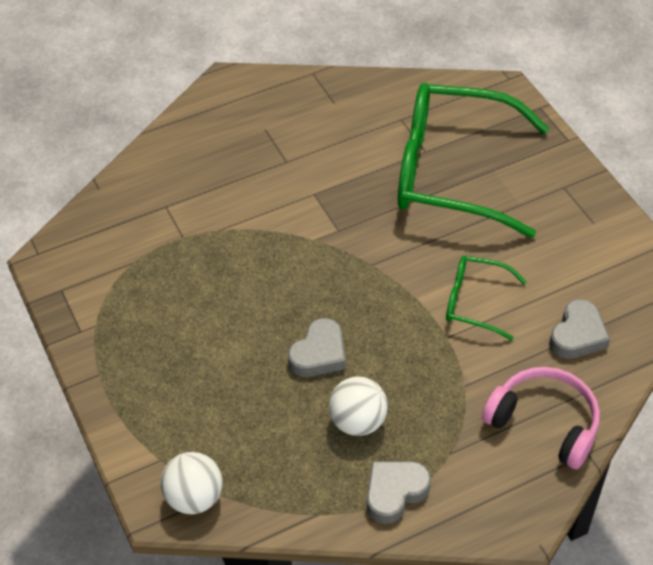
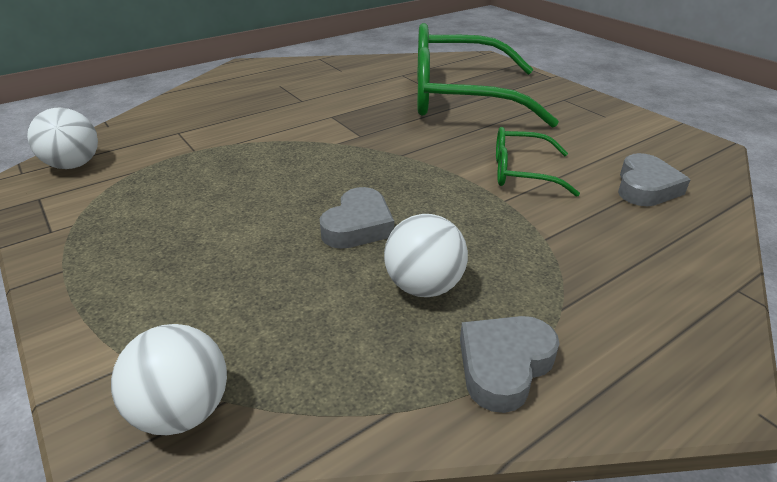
camera: 10 degrees left, 15 degrees down
pink headphones [482,367,600,469] -> none
none -> white ball [27,108,98,169]

